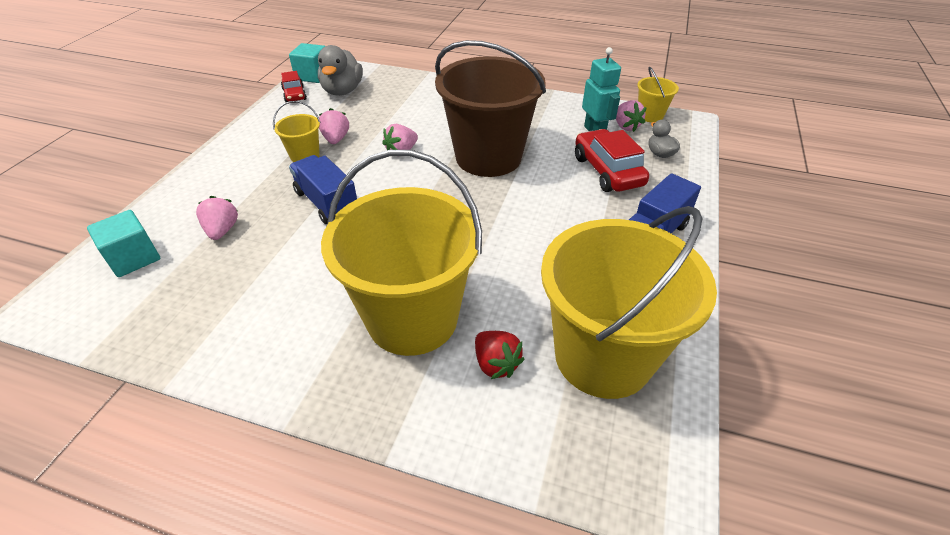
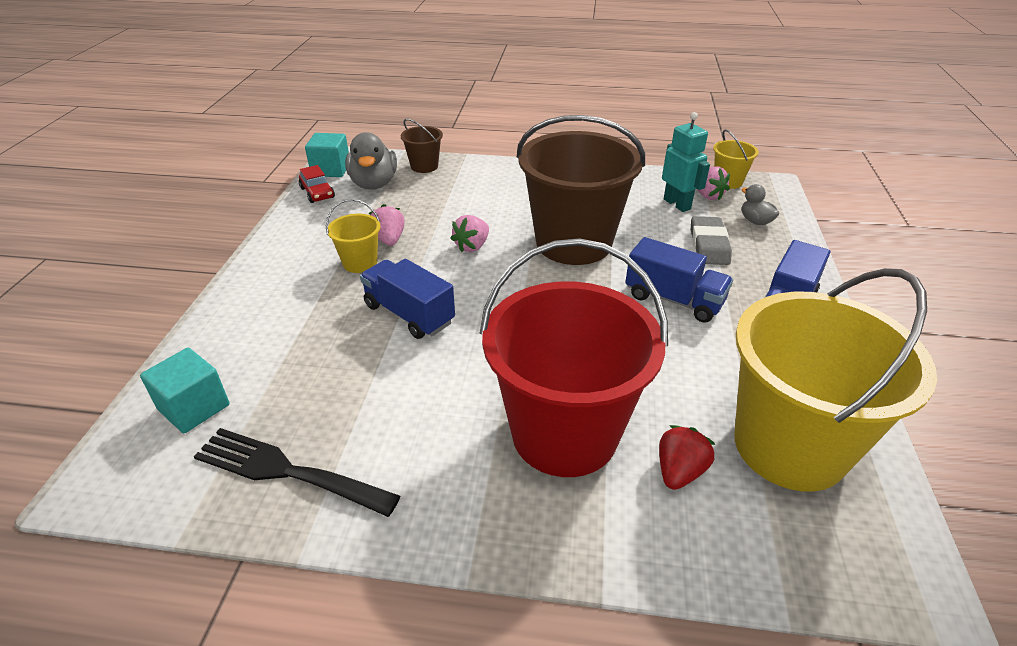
camera: 10 degrees left, 5 degrees down
pink strawberry [196,196,238,240] -> none
yellow bucket [321,150,482,356] -> red bucket [480,238,668,477]
red strawberry [475,331,524,379] -> red strawberry turned 105 degrees counterclockwise [659,425,715,490]
red car [575,129,649,192] -> grey eraser [691,216,732,265]
none -> black fork [194,428,400,517]
none -> brown bucket [401,119,443,173]
none -> blue truck [625,237,733,323]

